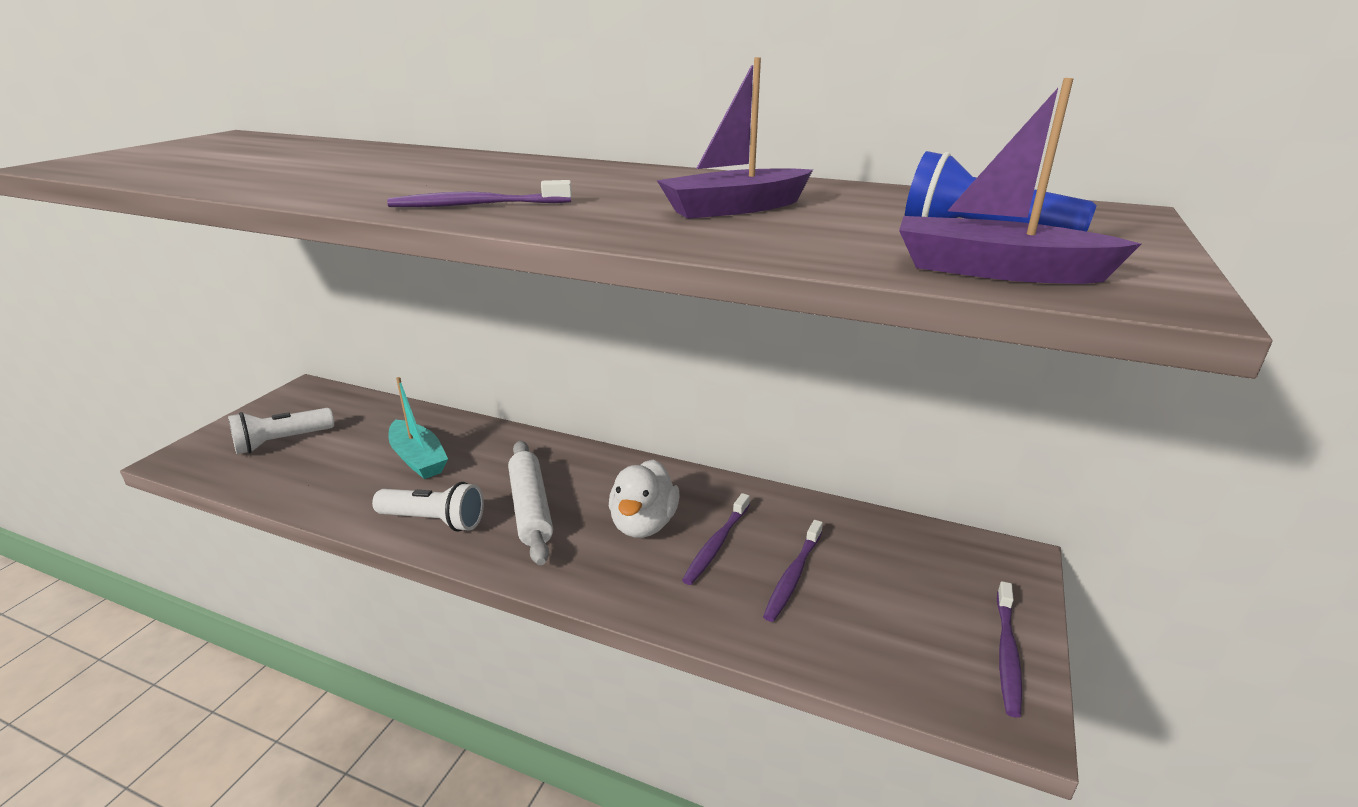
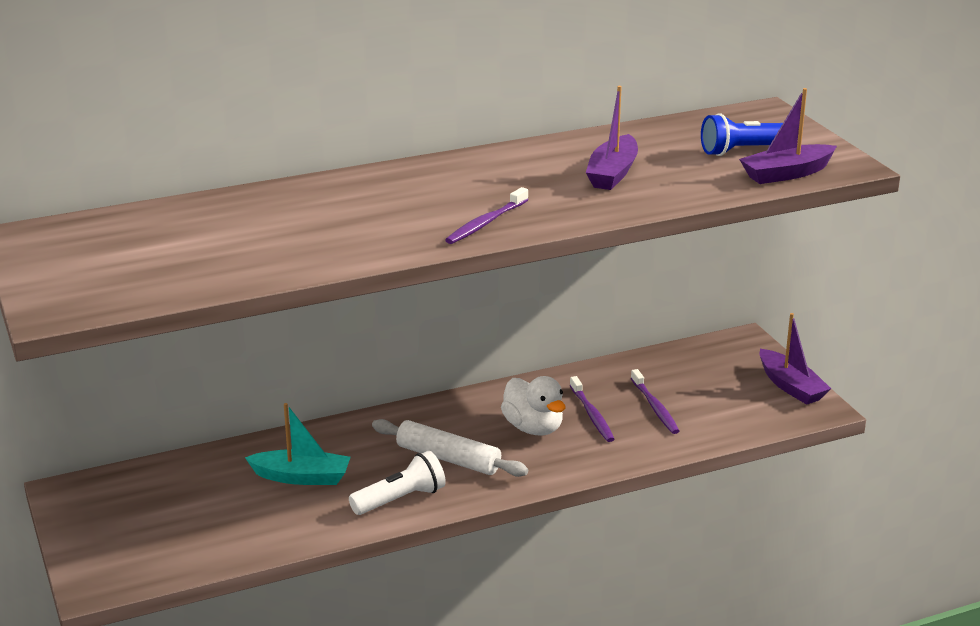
camera: 45 degrees left, 0 degrees up
white flashlight [228,408,334,454] -> none
purple toothbrush [997,581,1022,717] -> purple boat [760,313,831,405]

